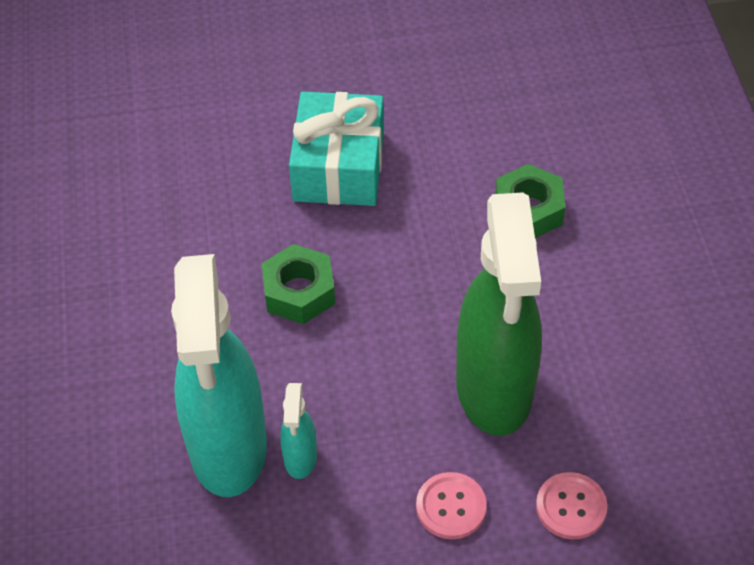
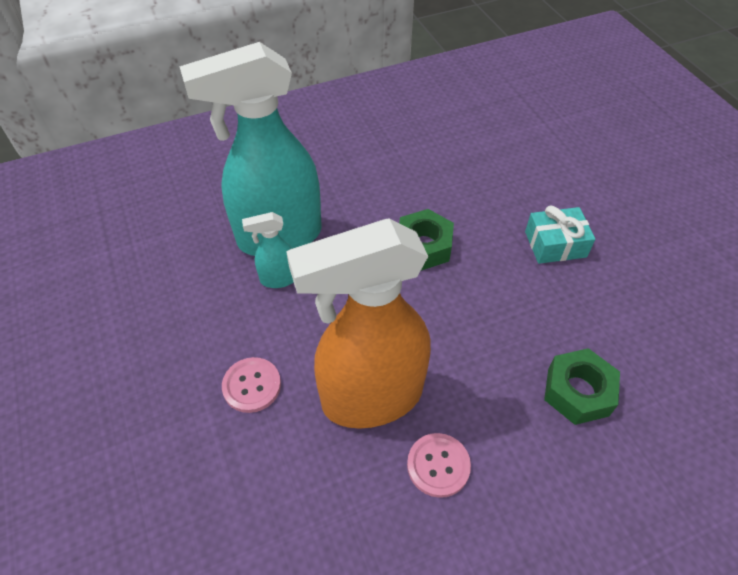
camera: 75 degrees right, 0 degrees up
turquoise gift [289,91,384,206] -> turquoise gift [525,205,596,264], size x0.62
green spray bottle [456,192,542,436] -> orange spray bottle [286,218,431,429]
pink button [536,472,607,540] -> pink button moved to [407,433,471,498]

